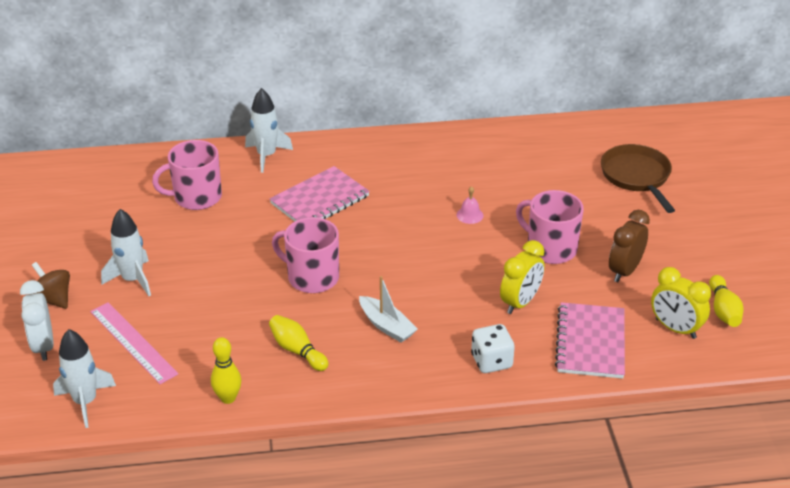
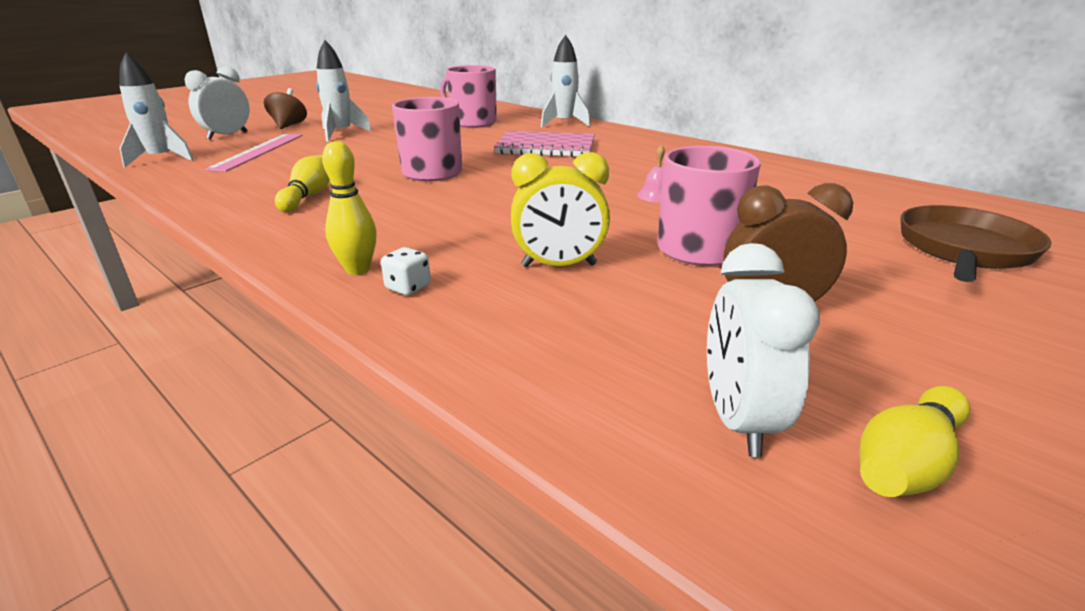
camera: 50 degrees right, 10 degrees down
yellow bowling pin [211,337,241,404] -> yellow bowling pin moved to [322,141,376,275]
white boat [359,276,418,343] -> none
white dice [471,324,515,373] -> white dice [381,247,431,295], size x0.60
pink notebook [555,302,625,379] -> none
yellow clock [651,267,711,339] -> white clock [707,243,820,457]

